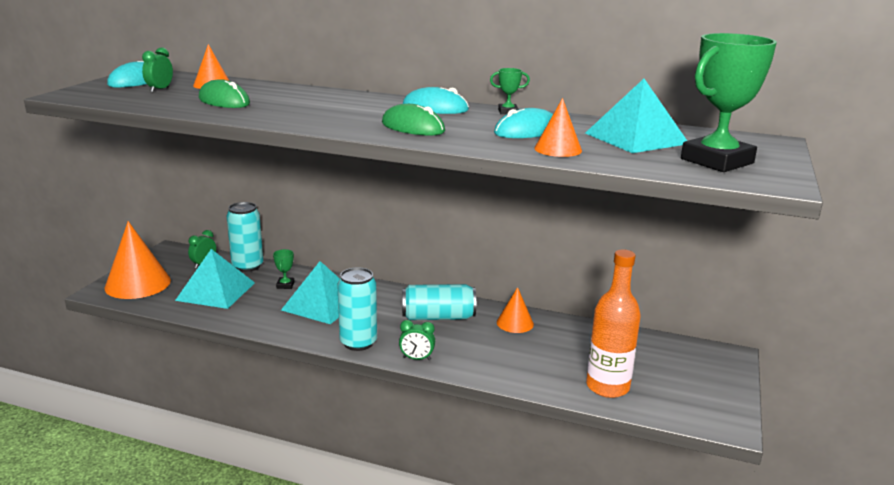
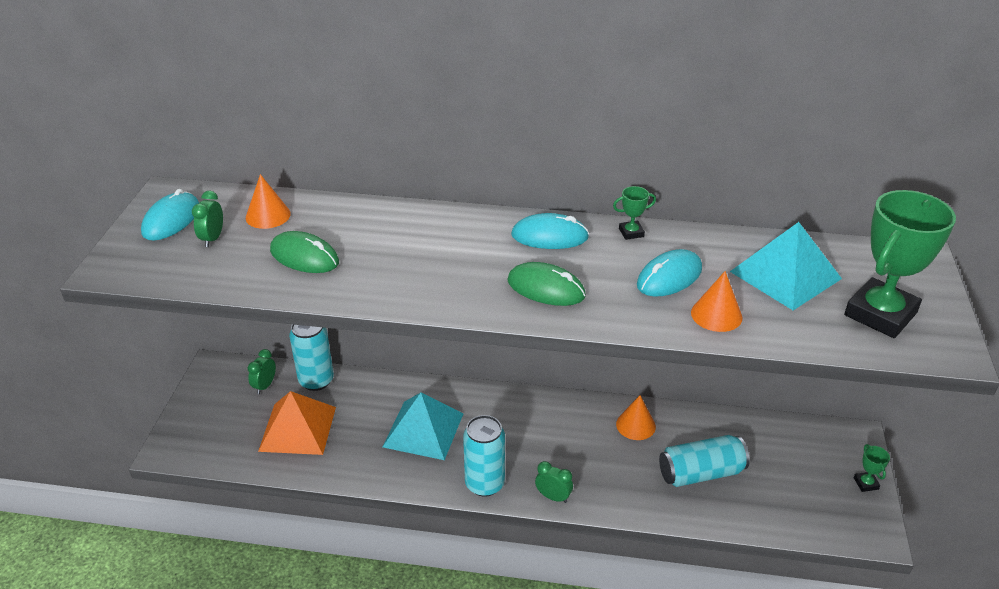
camera: 10 degrees left, 15 degrees up
orange cone [105,221,171,299] -> none
turquoise pyramid [175,249,255,309] -> orange pyramid [258,391,336,455]
green trophy [273,249,295,289] -> green trophy moved to [854,444,890,492]
green clock [399,320,435,360] -> green clock turned 150 degrees counterclockwise [535,461,573,503]
turquoise can [402,284,476,320] -> turquoise can moved to [659,435,750,487]
orange bottle [586,249,641,398] -> none

